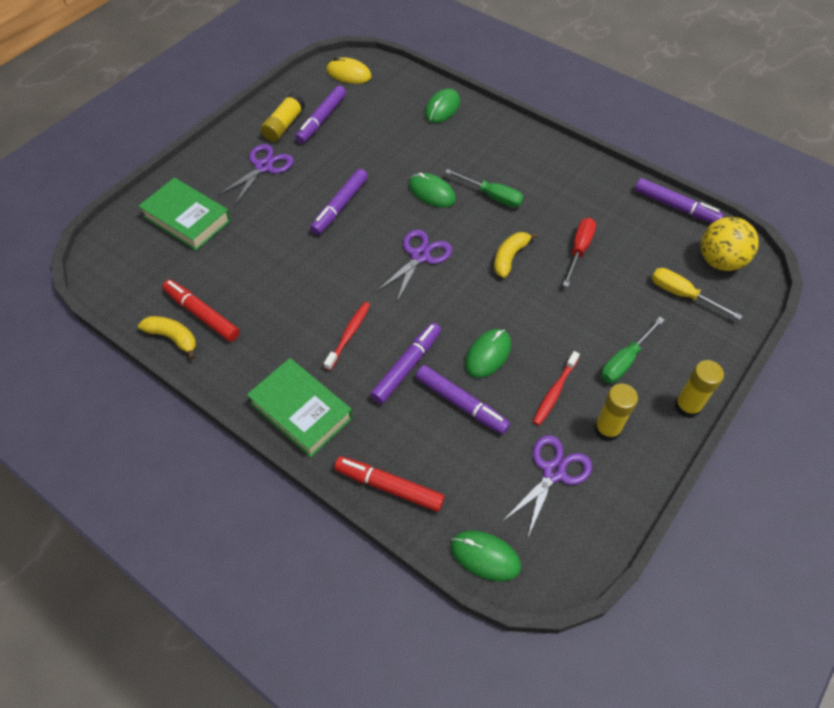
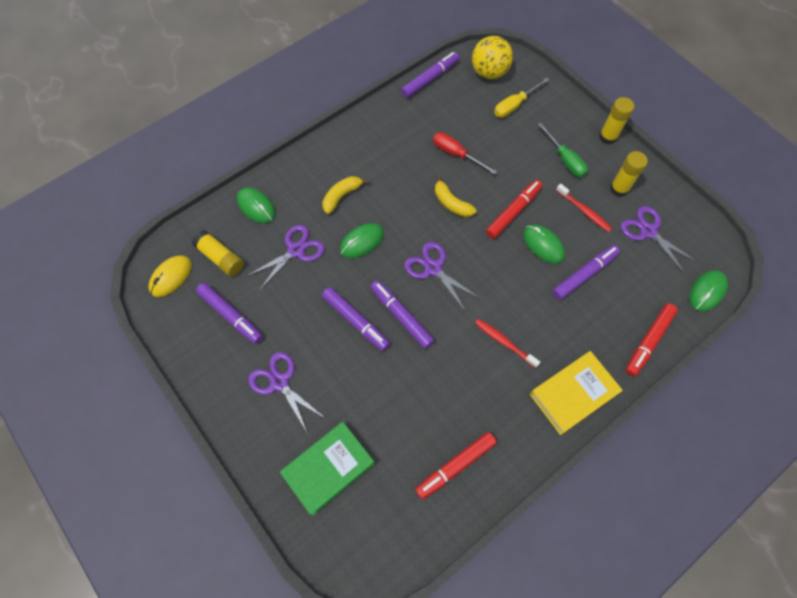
camera: 75 degrees left, 10 degrees up
yellow banana [138,316,196,360] -> yellow banana moved to [322,176,369,214]
green book [247,358,353,457] -> yellow book [530,351,623,435]
yellow glue stick [261,93,305,142] -> yellow glue stick moved to [192,230,244,276]
purple marker [370,323,441,404] -> purple marker moved to [371,280,434,349]
green screwdriver [445,169,524,207] -> none
none -> purple scissors [247,225,325,291]
none -> red marker [486,180,543,239]

